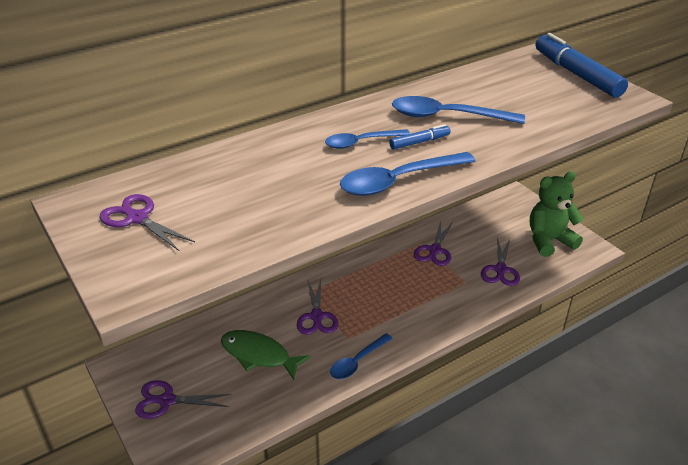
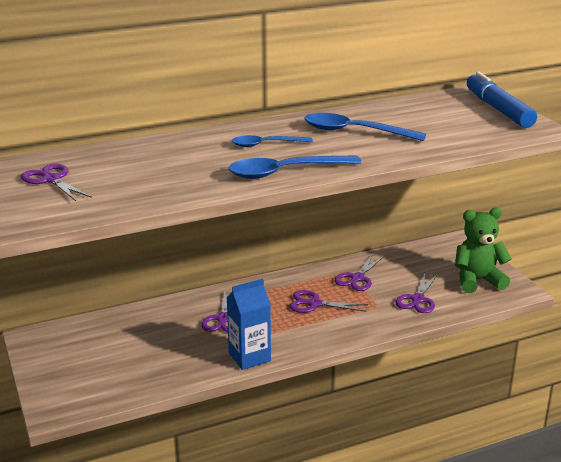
camera: 10 degrees right, 10 degrees down
purple scissors [135,380,231,419] -> purple scissors moved to [289,290,368,313]
green fish [221,330,311,380] -> none
blue spoon [330,333,393,379] -> blue carton [227,279,271,370]
blue marker [389,124,451,150] -> none

